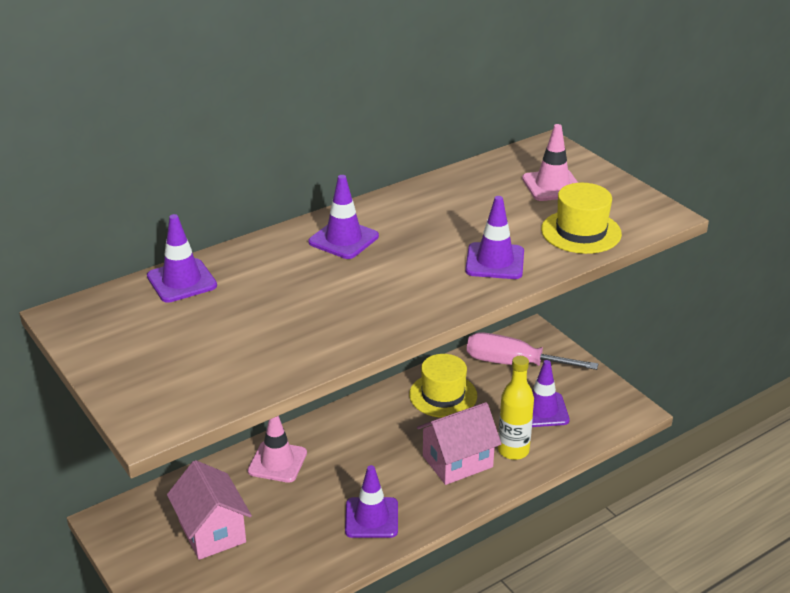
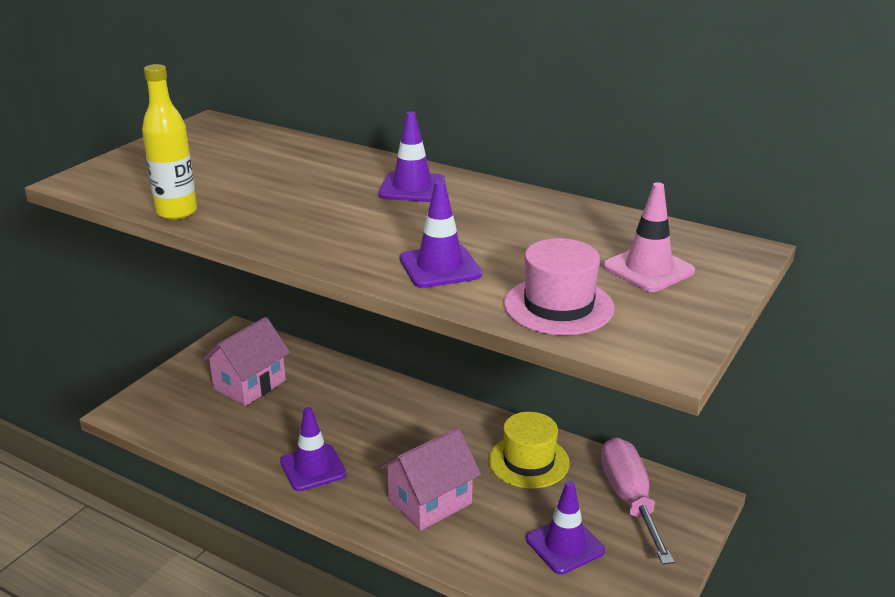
camera: 65 degrees right, 5 degrees down
purple traffic cone [147,214,217,303] -> none
pink traffic cone [248,416,307,483] -> none
pink house [417,402,502,485] -> pink house turned 75 degrees counterclockwise [379,427,481,531]
yellow bottle [498,356,534,460] -> yellow bottle moved to [142,64,197,220]
yellow hat [541,183,622,254] -> pink hat [504,238,615,335]

